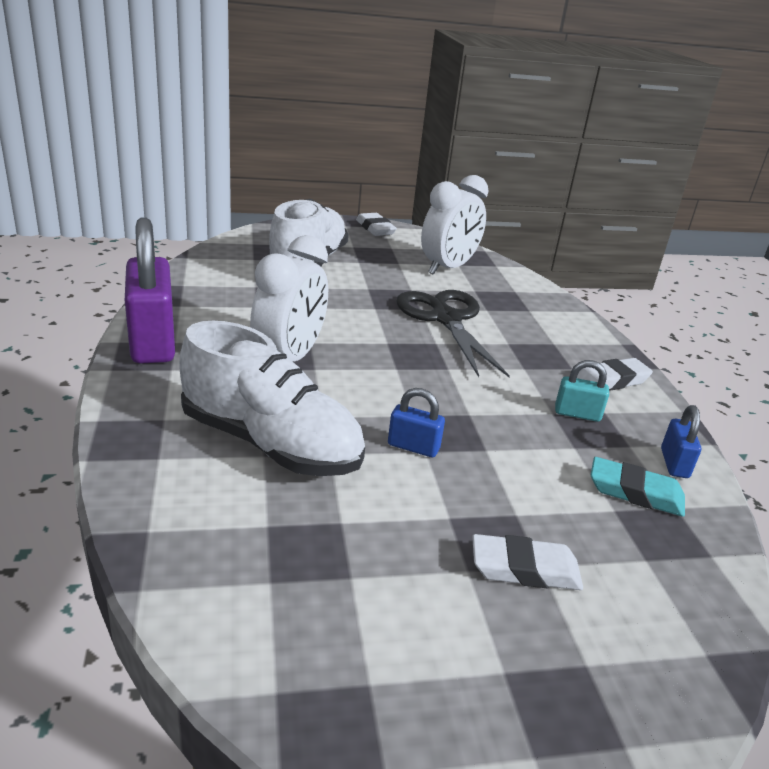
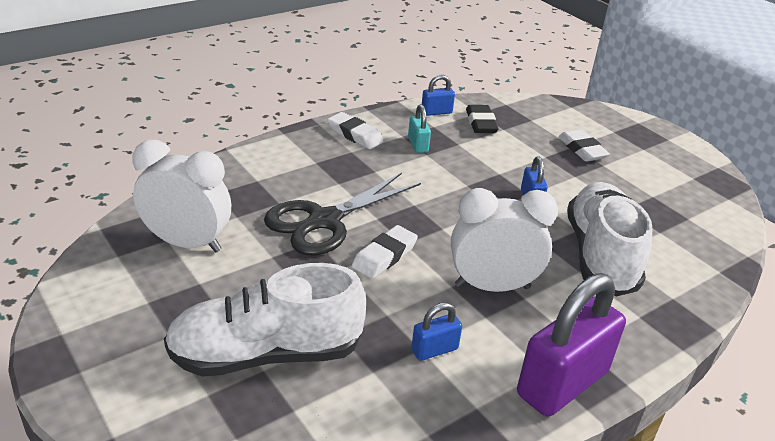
camera: 115 degrees left, 5 degrees up
white eraser [356,213,397,236] -> white eraser moved to [352,225,418,279]
turquoise eraser [591,457,685,517] -> black eraser [466,105,499,133]
none -> blue padlock [411,302,462,361]

